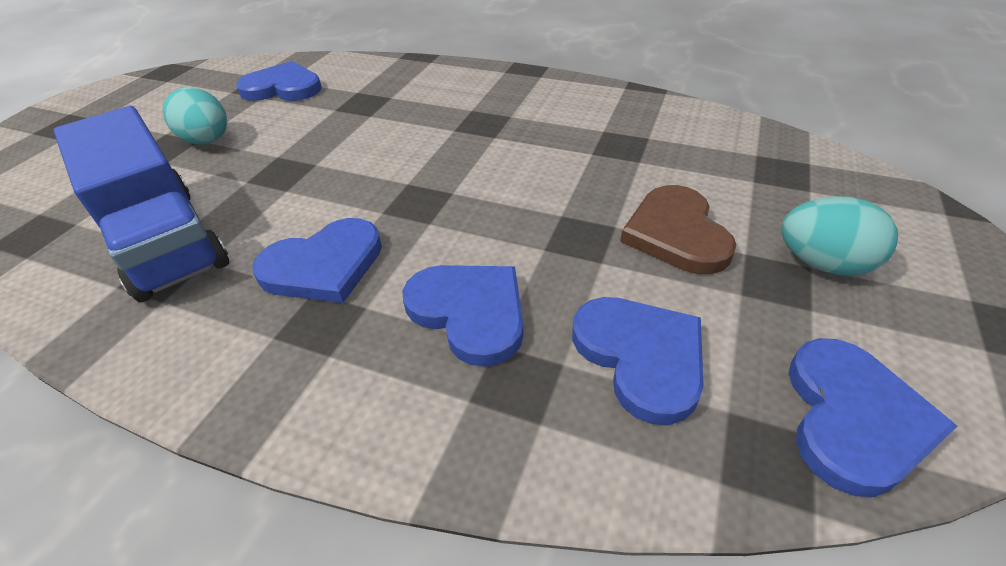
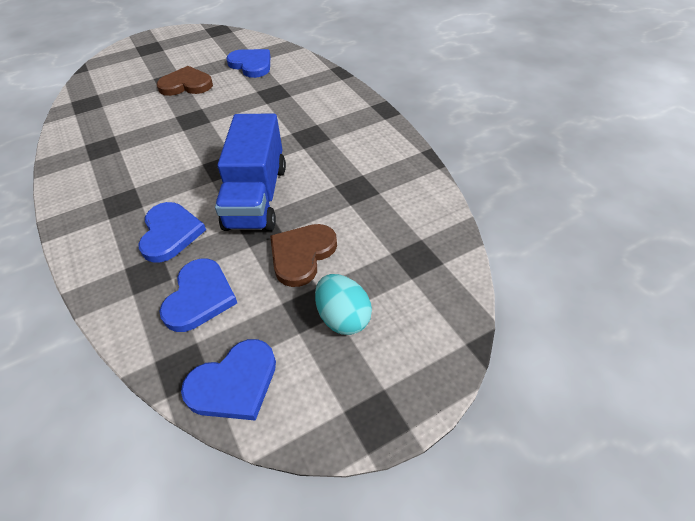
camera: 40 degrees right, 5 degrees up
blue truck [53,106,229,303] -> blue truck moved to [215,113,286,231]
turquoise egg [162,87,227,144] -> brown heart [157,66,213,96]
blue heart [253,218,382,303] -> none

